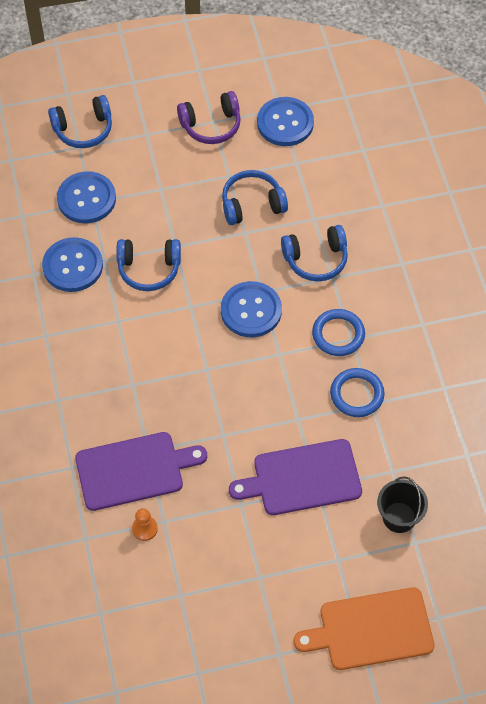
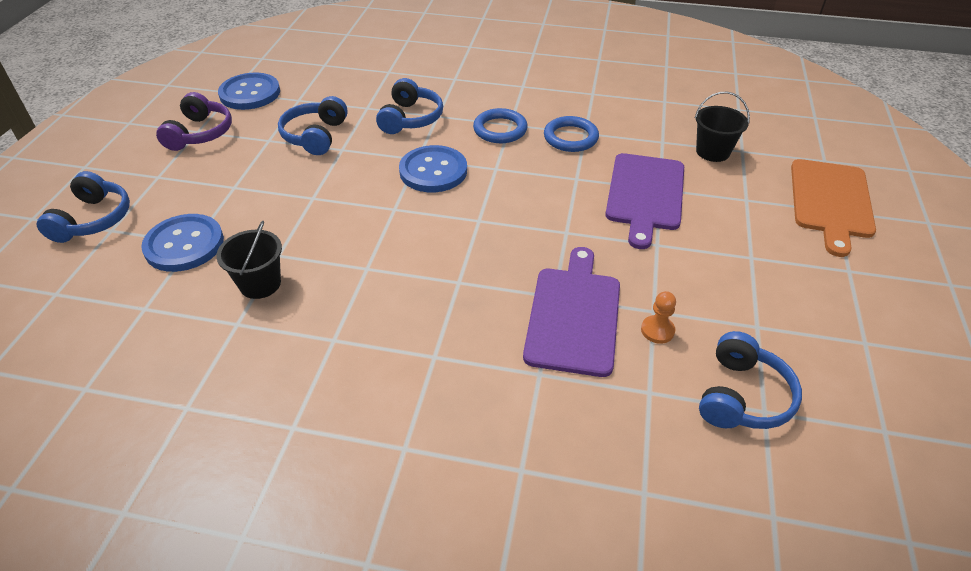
camera: 65 degrees left, 15 degrees down
blue button [42,237,103,292] -> black bucket [216,221,282,299]
blue headphones [116,239,181,291] -> blue headphones moved to [699,331,802,429]

